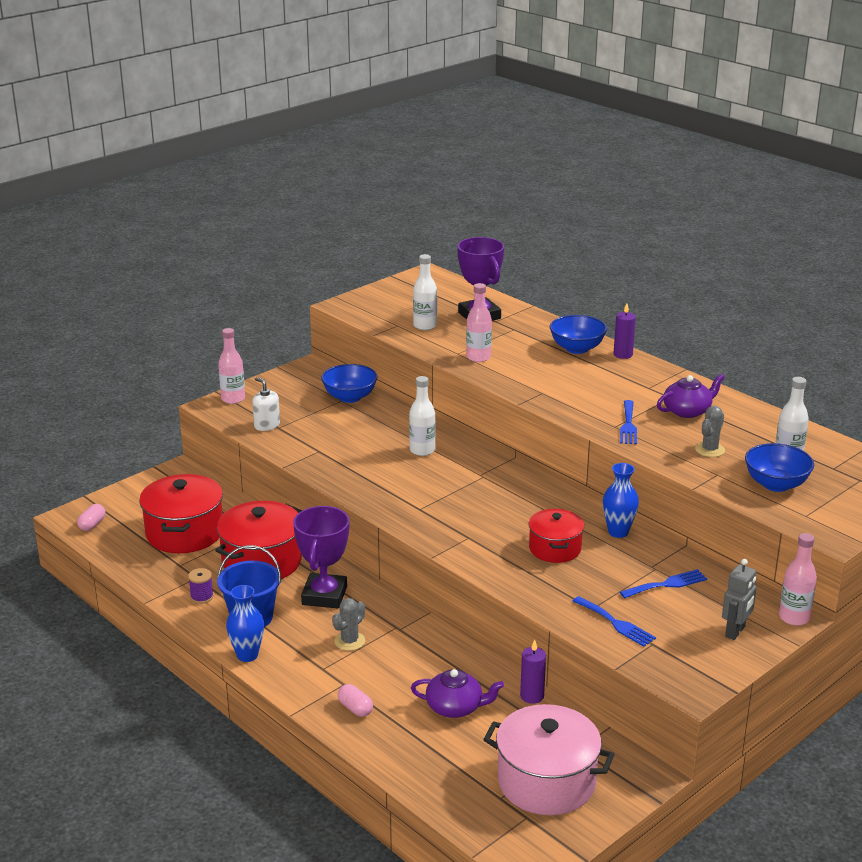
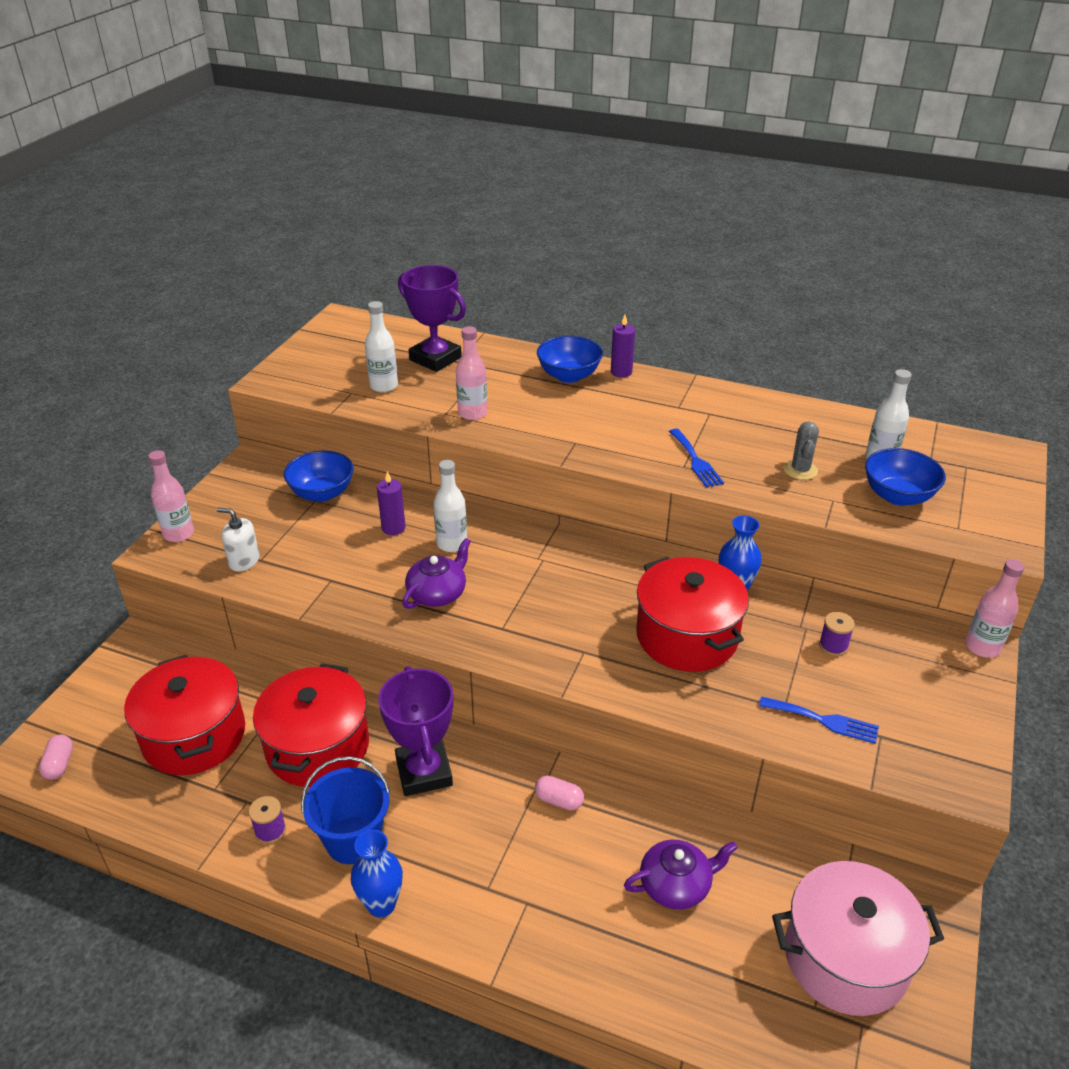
camera: 25 degrees left, 10 degrees up
grey cactus [332,598,365,651] -> none
pink capsule [338,684,373,717] -> pink capsule moved to [535,776,584,810]
purple candle [520,640,546,704] -> purple candle moved to [377,471,406,535]
red pot [529,509,584,563] -> red pot [636,557,749,672], size x1.62
blue fork [620,569,707,598] -> purple spool [819,612,855,656]
purple teapot [657,374,725,418] -> purple teapot moved to [402,538,471,609]
grey robot [722,559,757,640] -> none

